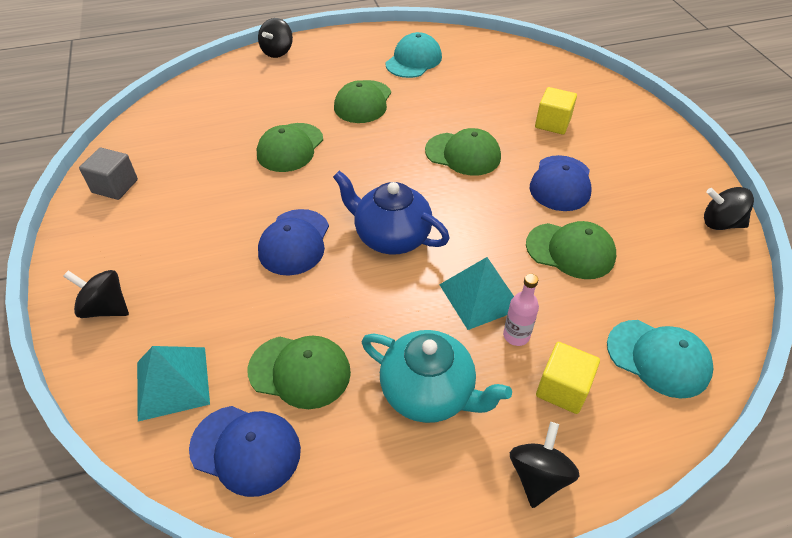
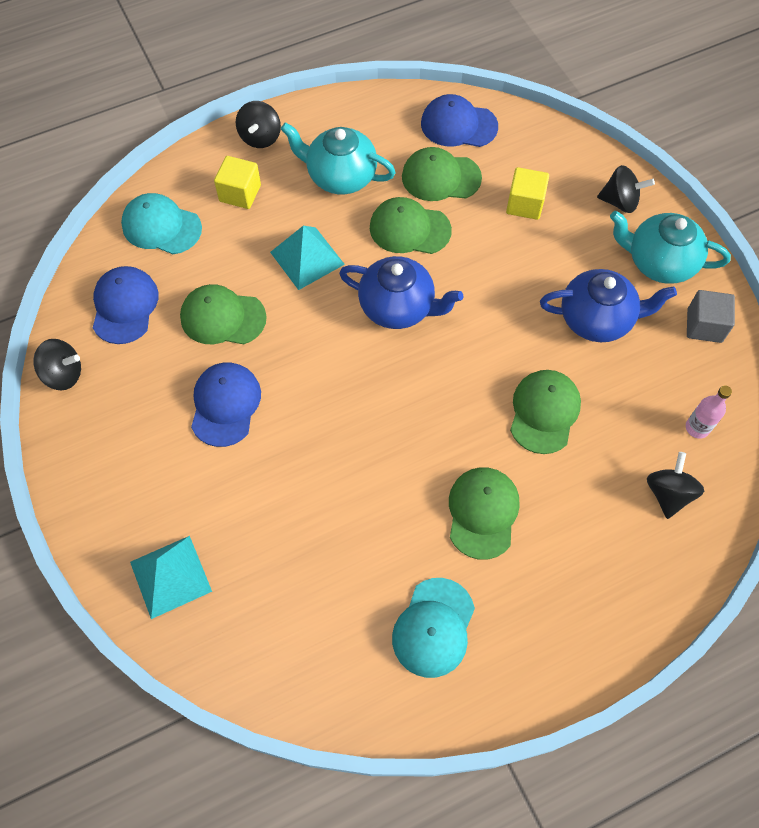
camera: 170 degrees right, 15 degrees up
turquoise pyramid [137,346,210,422] -> turquoise pyramid moved to [130,536,212,619]
black spinning top [258,18,293,58] -> black spinning top moved to [647,452,704,519]
blue cap [258,209,329,276] -> blue cap moved to [93,266,159,344]
green cap [425,128,501,176] -> green cap moved to [370,197,452,254]
pink bottle [503,274,539,346] -> pink bottle moved to [686,386,732,439]
yellow cube [535,87,577,135] -> yellow cube moved to [506,167,549,220]
none -> blue teapot [540,269,677,342]
none -> turquoise teapot [610,211,731,284]

